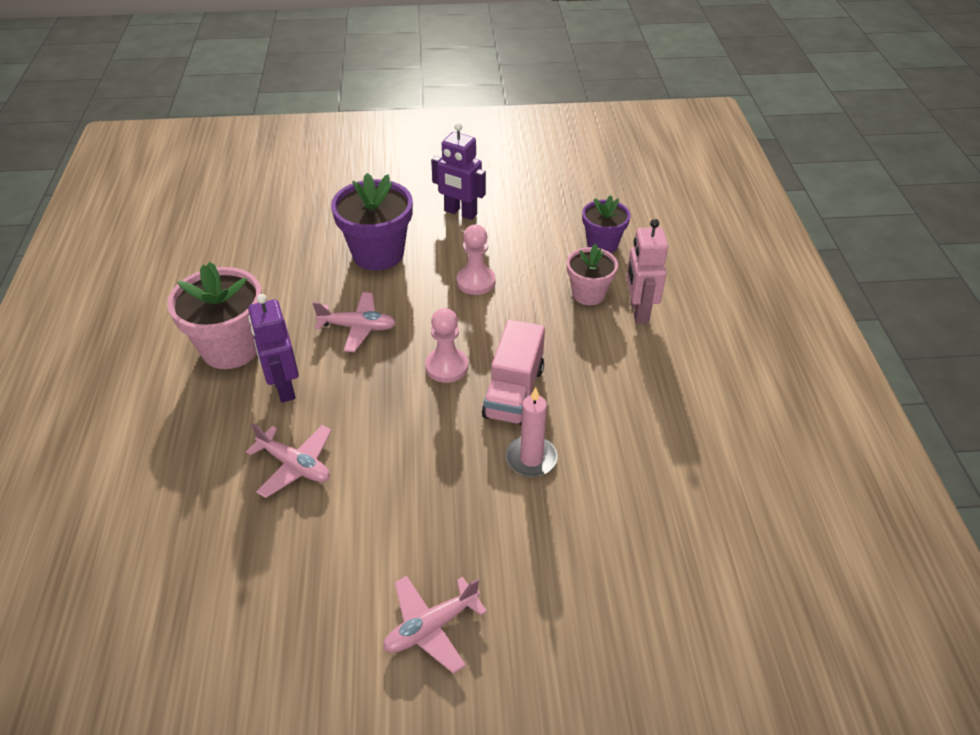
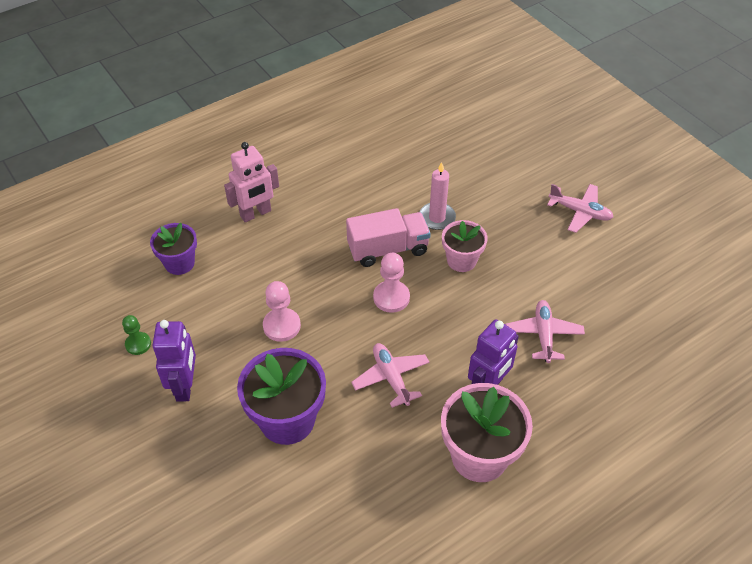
camera: 120 degrees left, 5 degrees up
pink flower pot [567,243,618,305] -> pink flower pot moved to [442,220,488,272]
none -> green pawn [122,315,151,355]

